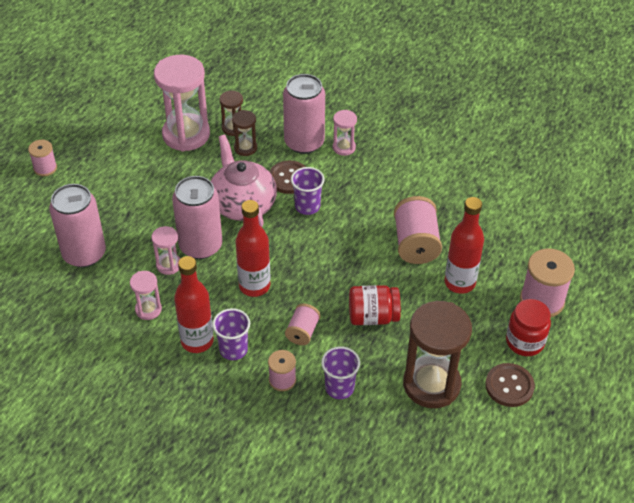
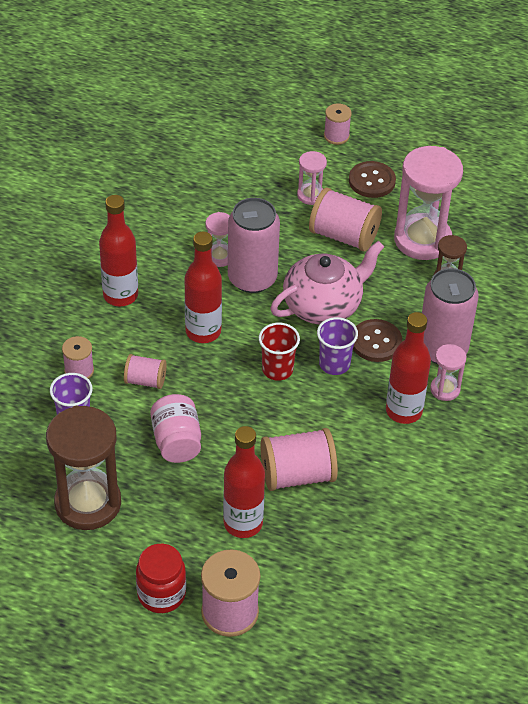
camera: 80 degrees right, 0 degrees up
pink can [49,184,106,267] -> none
pink hourglass [130,271,162,320] -> pink hourglass moved to [297,151,327,205]
purple cup [212,308,250,360] -> none
brown hourglass [232,110,257,156] -> none
red jar [349,285,401,325] -> pink jar [150,394,201,463]
brown button [485,363,535,407] -> brown button moved to [349,161,396,198]
none -> red cup [259,323,300,381]
none -> pink spool [309,188,382,251]
none -> red bottle [386,312,431,424]

